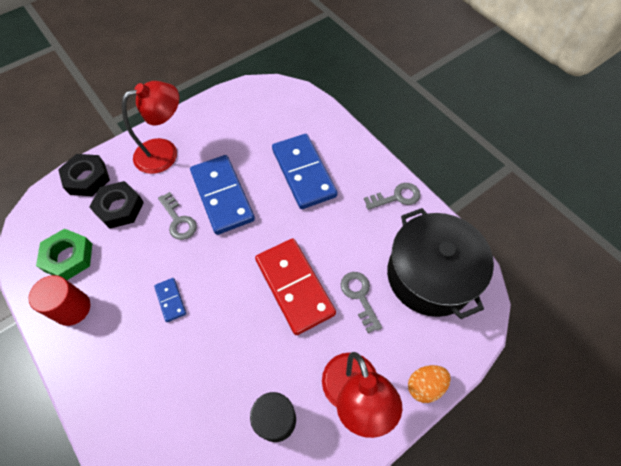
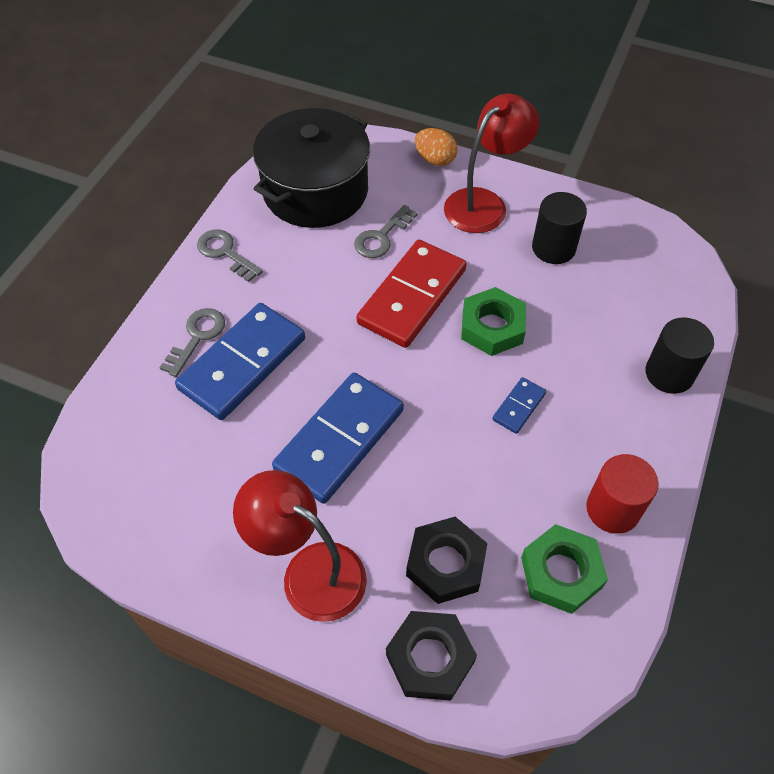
camera: 120 degrees left, 5 degrees down
grey key [158,192,197,240] -> grey key moved to [159,308,225,377]
none -> green nut [461,287,526,356]
none -> black cylinder [645,318,714,394]

